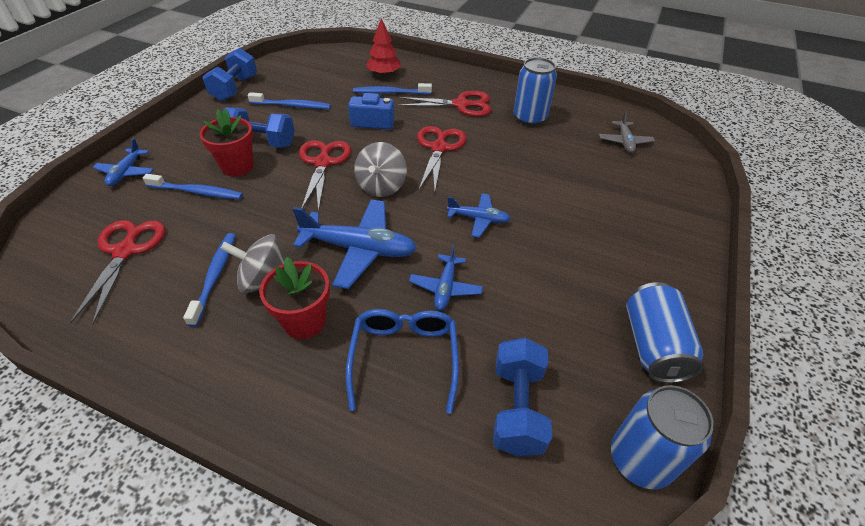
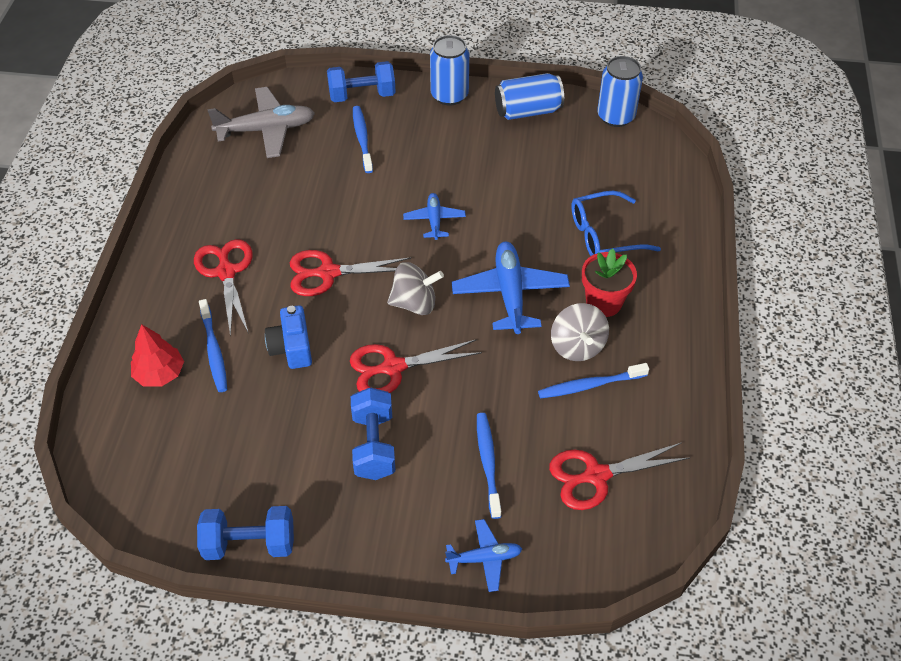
camera: 105 degrees left, 5 degrees up
red flower pot [199,109,254,177] -> none
blue toothbrush [248,92,331,109] -> blue toothbrush moved to [353,106,373,173]
blue plane [409,244,483,310] -> none
blue dumbbell [493,338,552,457] -> blue dumbbell moved to [327,61,396,102]
blue can [514,57,557,126] -> blue can moved to [430,35,469,106]
grey plane [599,111,655,153] -> grey plane [207,87,315,158], size x1.78

